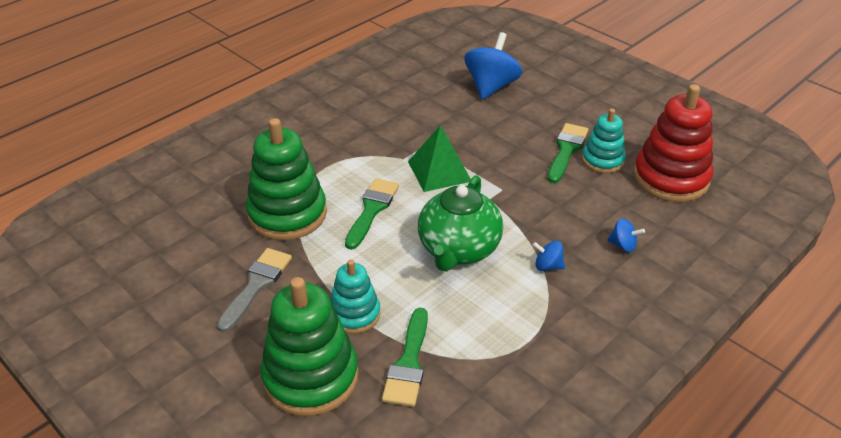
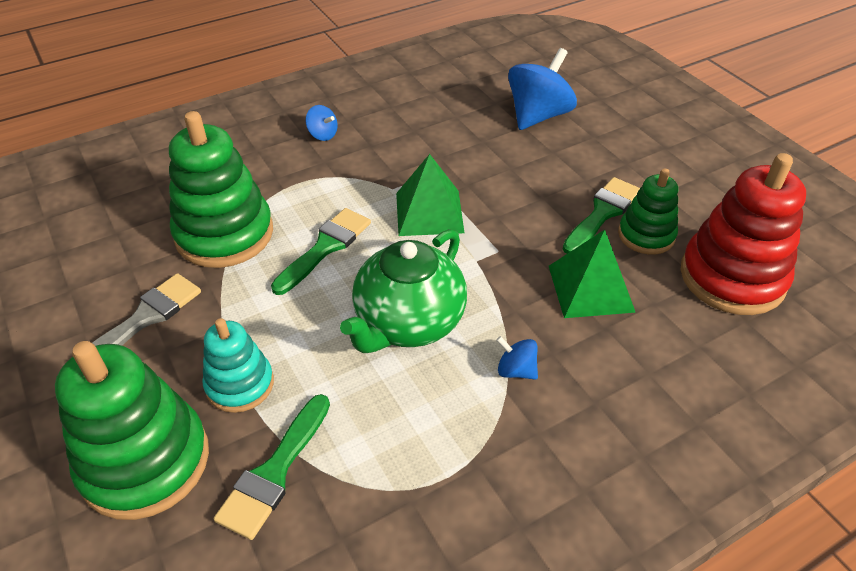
camera: 15 degrees right, 5 degrees up
turquoise stacking toy [582,108,626,173] -> green stacking toy [618,169,678,255]
blue spinning top [607,218,645,252] -> blue spinning top moved to [306,105,338,141]
none -> green pyramid [549,230,636,318]

